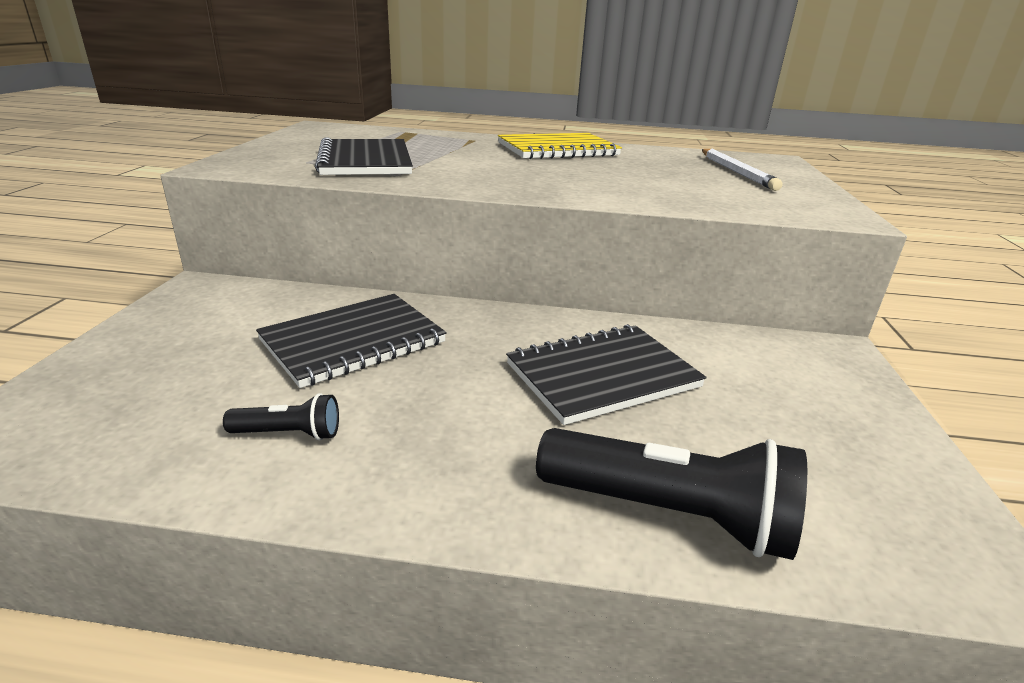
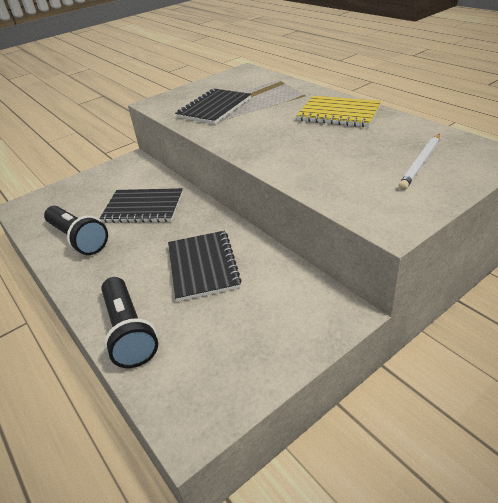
camera: 50 degrees right, 10 degrees up
black flashlight [223,393,339,440] -> black flashlight [44,206,108,255], size x2.04
black notebook [506,324,707,425] -> black notebook turned 60 degrees clockwise [168,231,242,302]

